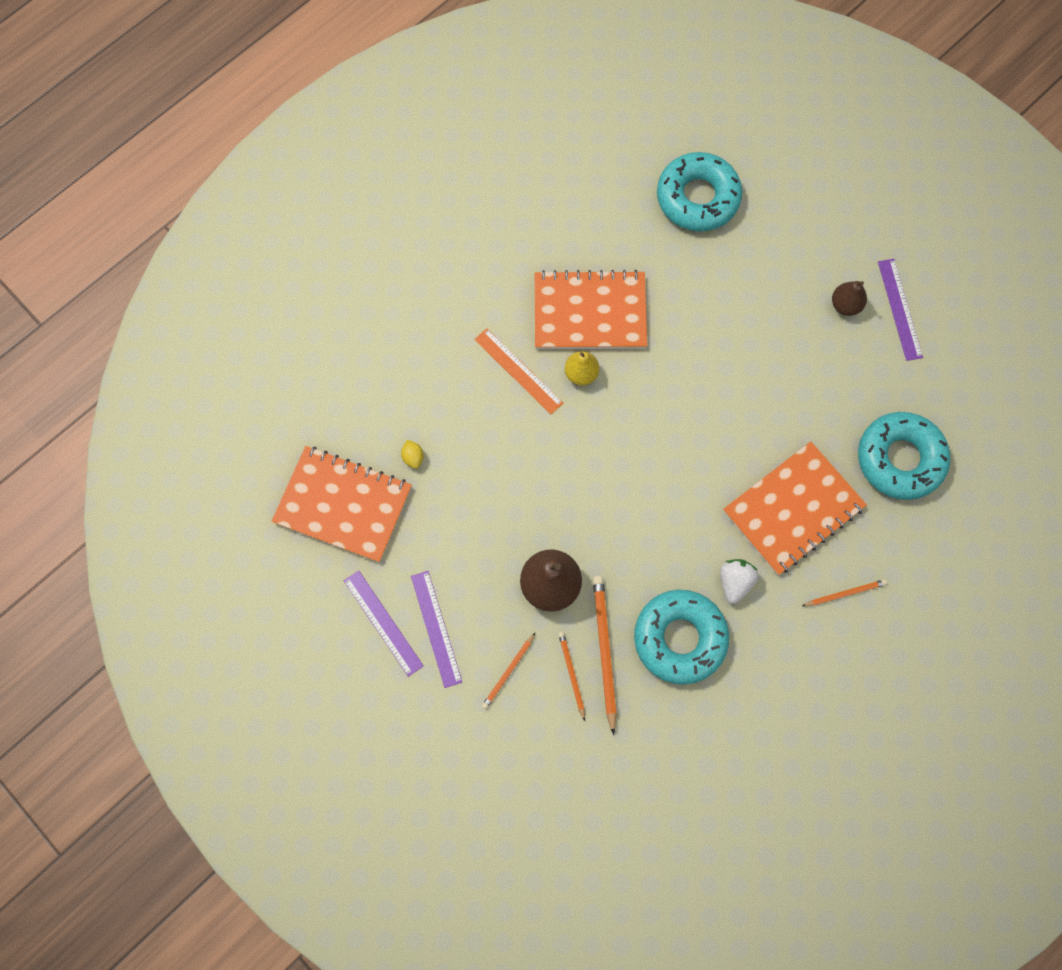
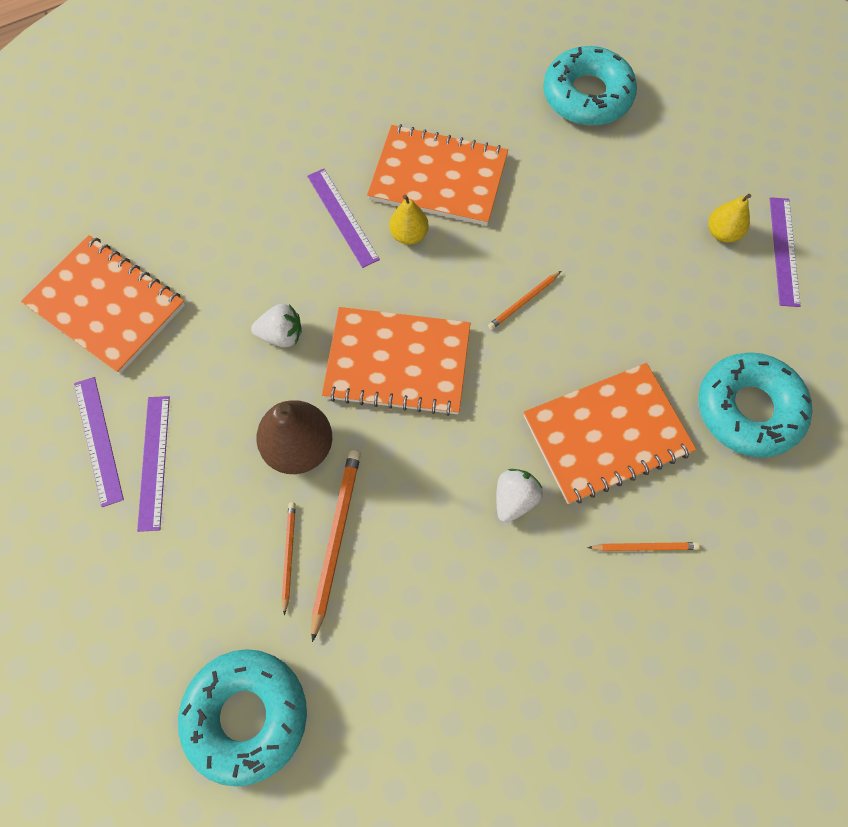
camera: 15 degrees right, 5 degrees down
yellow lemon [401,440,423,469] -> none
orange ruler [474,328,563,414] -> purple ruler [307,169,380,268]
orange pencil [482,633,535,709] -> orange pencil moved to [488,271,561,330]
turquoise donut [634,590,729,685] -> turquoise donut moved to [178,649,307,787]
brown pear [832,281,867,316] -> yellow pear [708,194,751,243]
none -> white strawberry [251,304,302,347]
none -> orange notebook [322,307,470,416]

